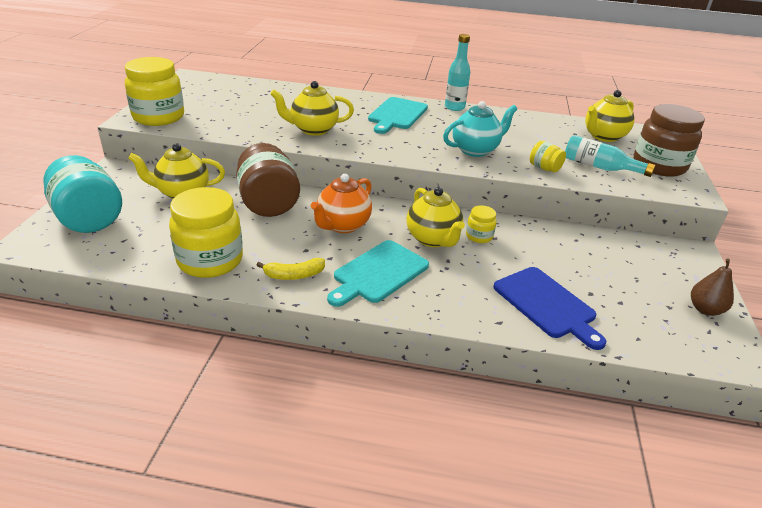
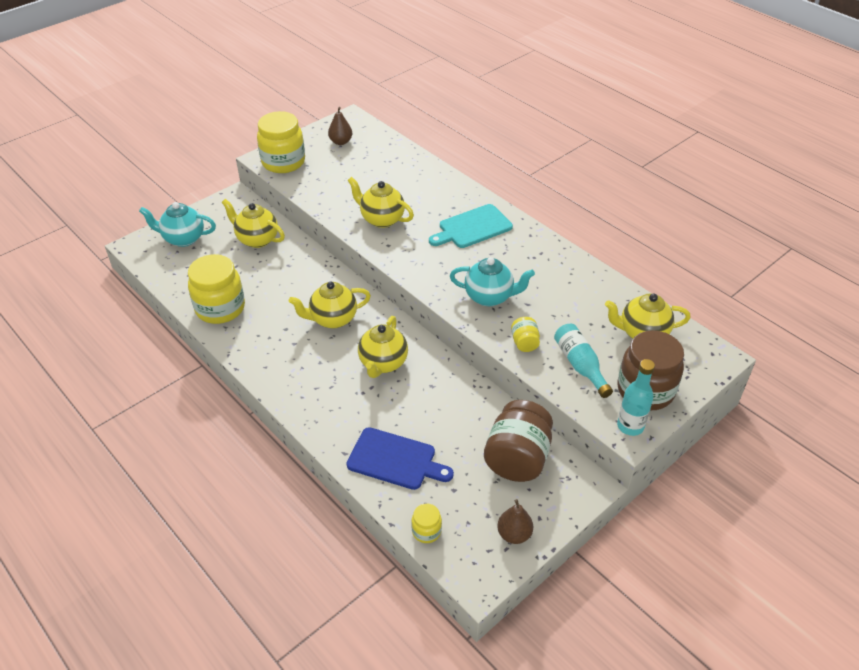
camera: 40 degrees right, 10 degrees up
turquoise jar [44,155,122,233] -> turquoise teapot [139,202,216,247]
brown jar [236,143,300,217] -> brown jar moved to [484,400,553,482]
yellow banana [256,258,325,280] -> none
orange teapot [311,174,372,233] -> yellow teapot [289,281,371,328]
turquoise cutting board [327,240,429,307] -> none
turquoise bottle [445,34,470,111] -> turquoise bottle moved to [617,359,655,436]
yellow jar [466,205,496,243] -> yellow jar moved to [411,503,442,543]
blue cutting board [493,267,606,350] -> blue cutting board turned 75 degrees counterclockwise [346,427,454,490]
none -> brown pear [328,107,352,145]

